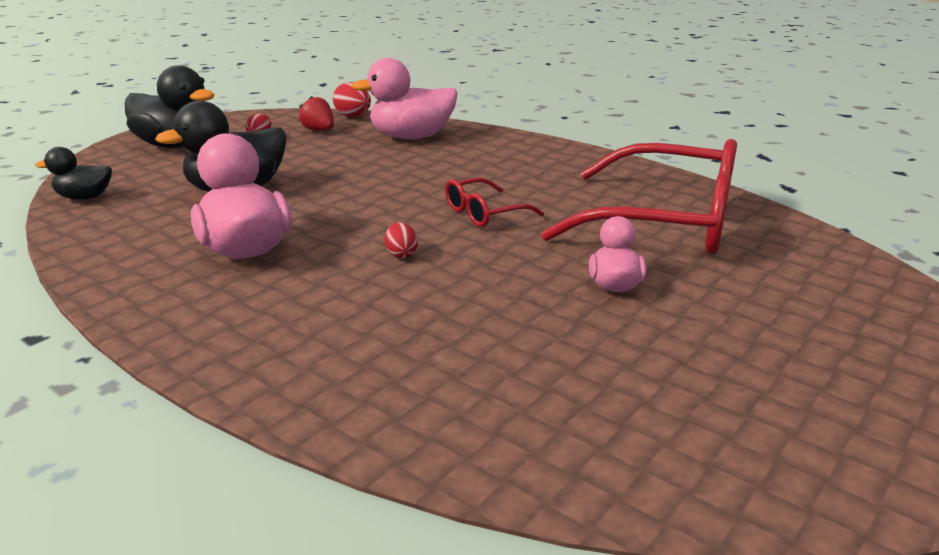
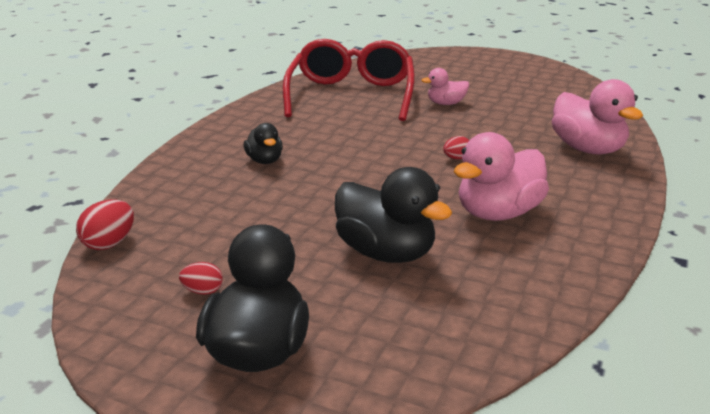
camera: 105 degrees left, 0 degrees up
black duck [35,147,112,200] -> black duck moved to [244,123,283,164]
red strawberry [299,96,334,131] -> none
pink duck [351,58,458,139] -> pink duck moved to [552,79,643,155]
red glasses [445,178,544,227] -> none

